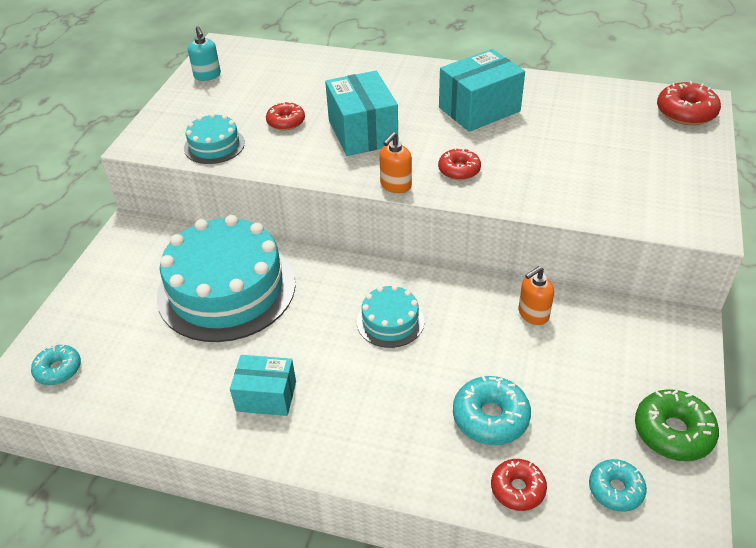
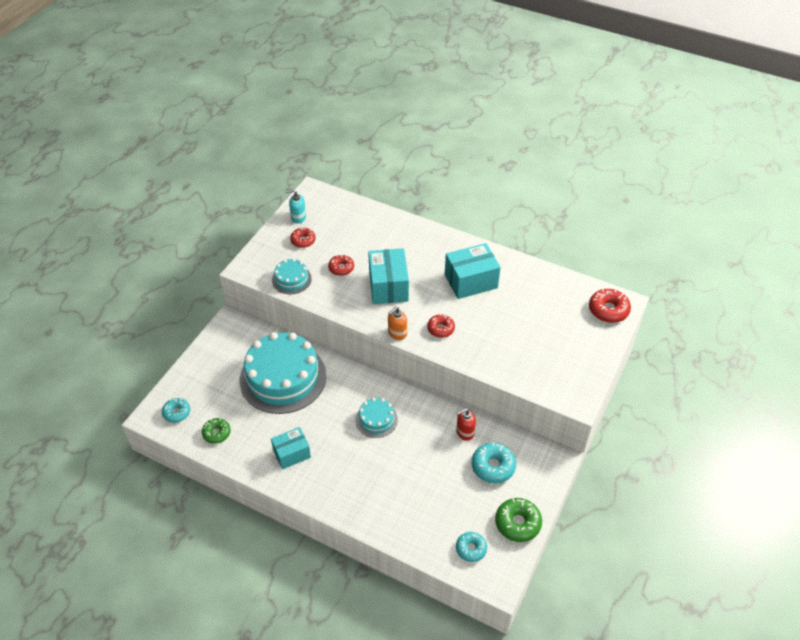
camera: 10 degrees right, 5 degrees up
turquoise soap dispenser [188,26,221,81] -> turquoise soap dispenser turned 105 degrees clockwise [285,189,306,224]
turquoise box [230,355,296,416] -> turquoise box turned 45 degrees counterclockwise [271,427,311,469]
turquoise donut [453,375,531,445] -> turquoise donut moved to [472,442,516,483]
red donut [491,459,547,511] -> red donut moved to [290,228,316,248]
orange soap dispenser [519,266,554,325] -> red soap dispenser [456,408,476,441]
none -> green donut [202,418,231,444]

